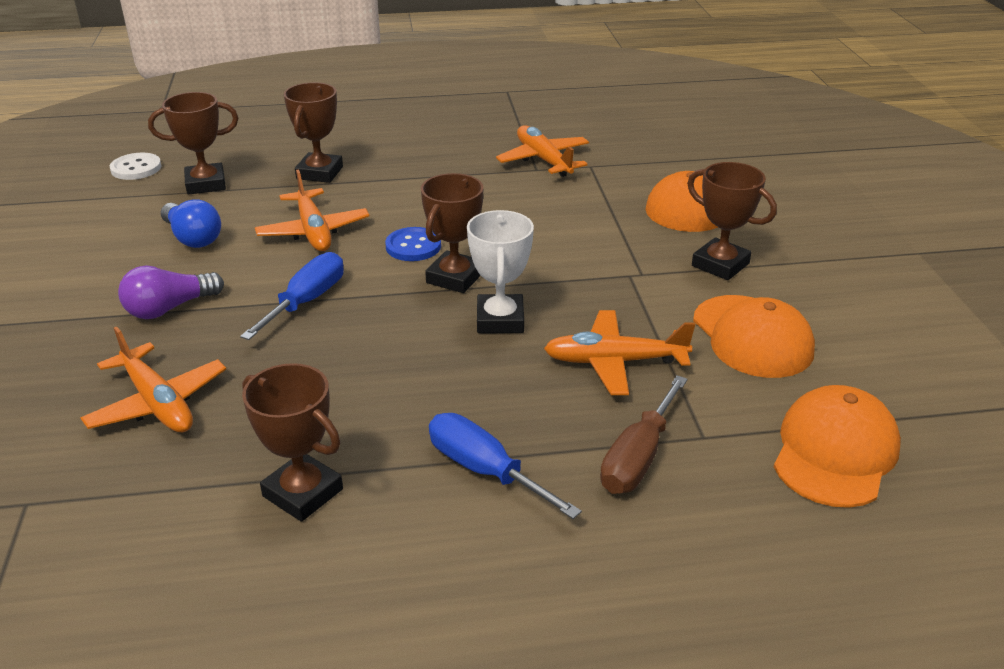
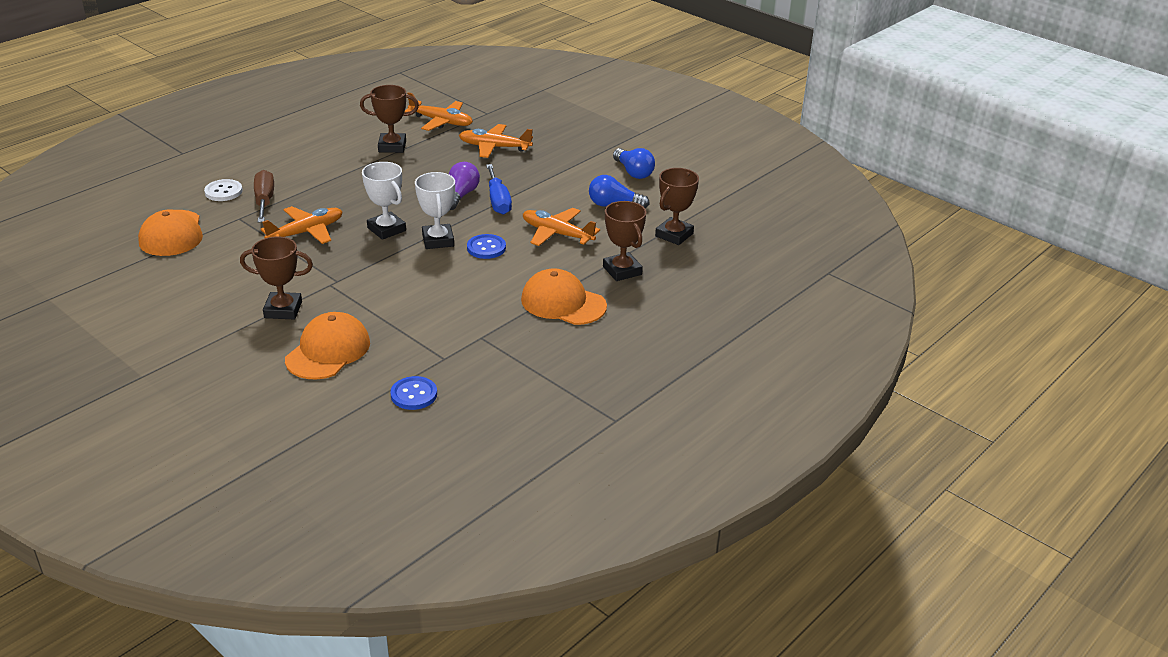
camera: 140 degrees right, 0 degrees up
white button [110,153,162,180] -> white button moved to [204,179,243,201]
purple light bulb [118,266,224,319] -> purple light bulb moved to [449,162,480,210]
brown trophy [421,173,484,293] -> white trophy [415,172,455,249]
blue screwdriver [429,413,582,519] -> none
orange plane [496,125,589,177] -> orange plane moved to [404,92,473,131]
orange cap [693,295,815,378] -> orange cap moved to [521,268,607,325]
none -> blue button [390,376,437,410]
none -> blue light bulb [613,148,655,179]

